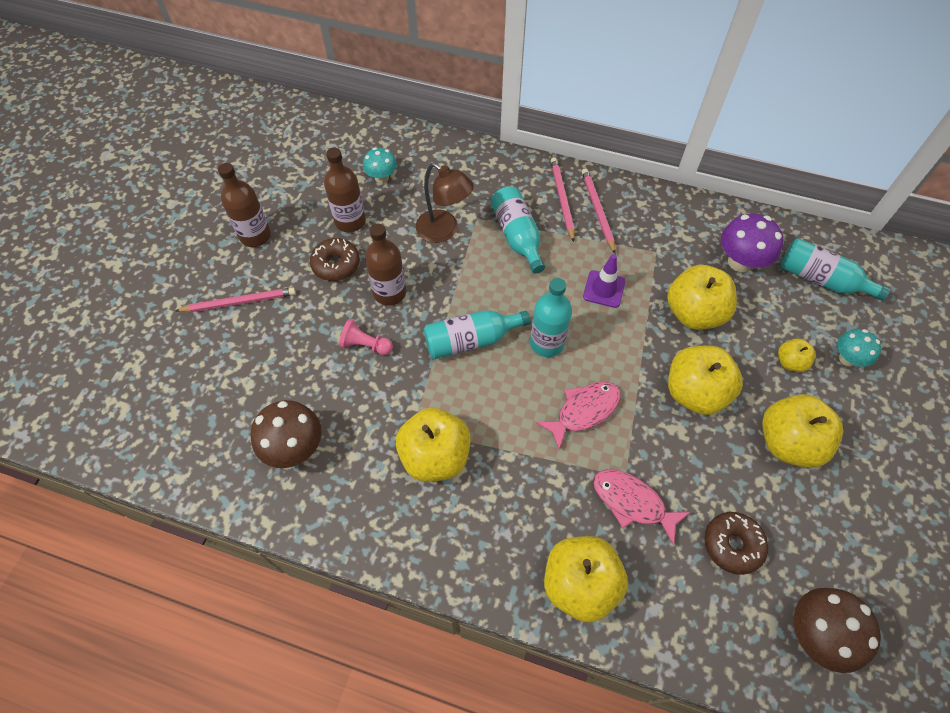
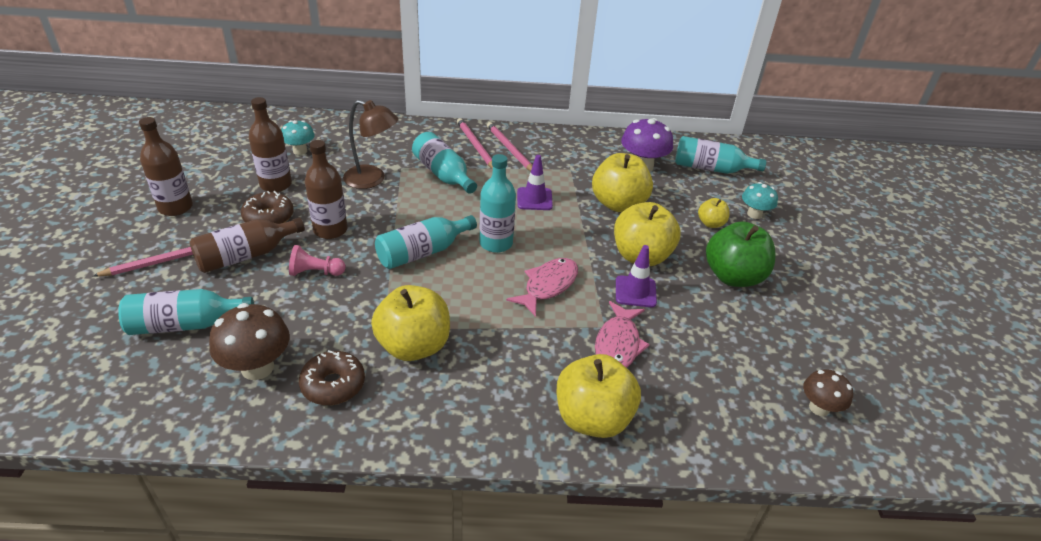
camera: 20 degrees left, 20 degrees down
pink fish [593,469,691,546] -> pink fish turned 90 degrees counterclockwise [595,301,650,368]
brown donut [704,512,768,575] -> brown donut moved to [299,350,365,405]
yellow apple [762,394,843,468] -> green apple [706,221,776,287]
brown mushroom [794,588,881,673] -> brown mushroom [803,369,853,416], size x0.63
none -> turquoise bottle [118,289,254,335]
none -> brown bottle [189,218,305,273]
none -> purple traffic cone [616,245,657,307]

